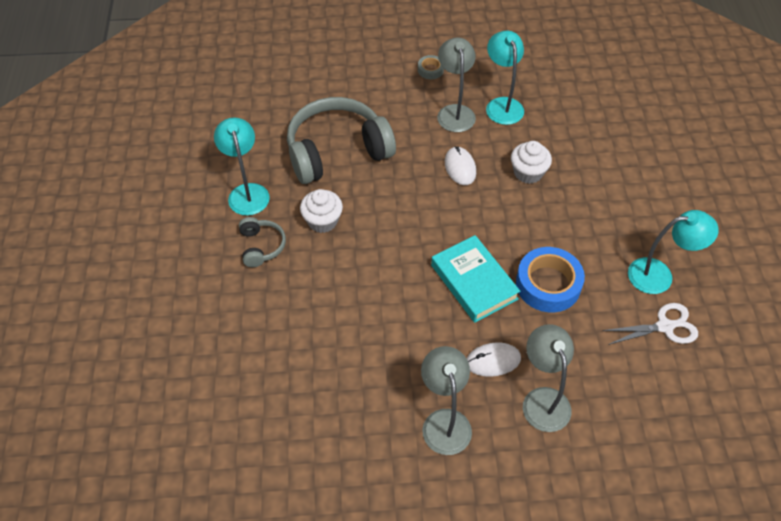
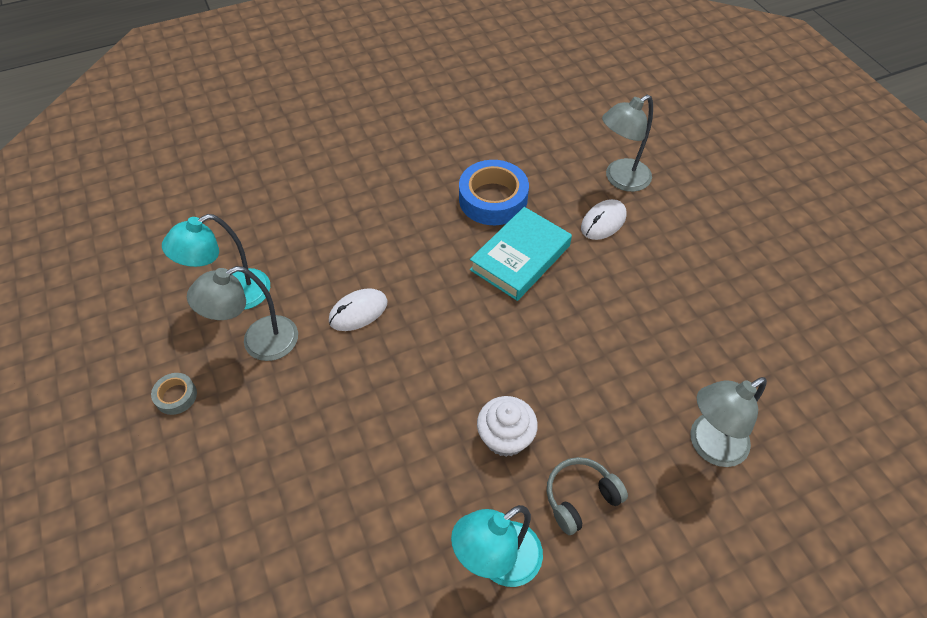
camera: 110 degrees left, 0 degrees up
grey headphones [287,97,396,184] -> none
grey lamp [421,346,472,455] -> grey lamp moved to [690,377,767,467]
white mouse [467,342,521,377] -> white mouse turned 75 degrees clockwise [581,199,627,240]
white cupcake [511,141,552,184] -> none
white scissors [603,303,698,345] -> none
turquoise lamp [628,210,719,294] -> none

